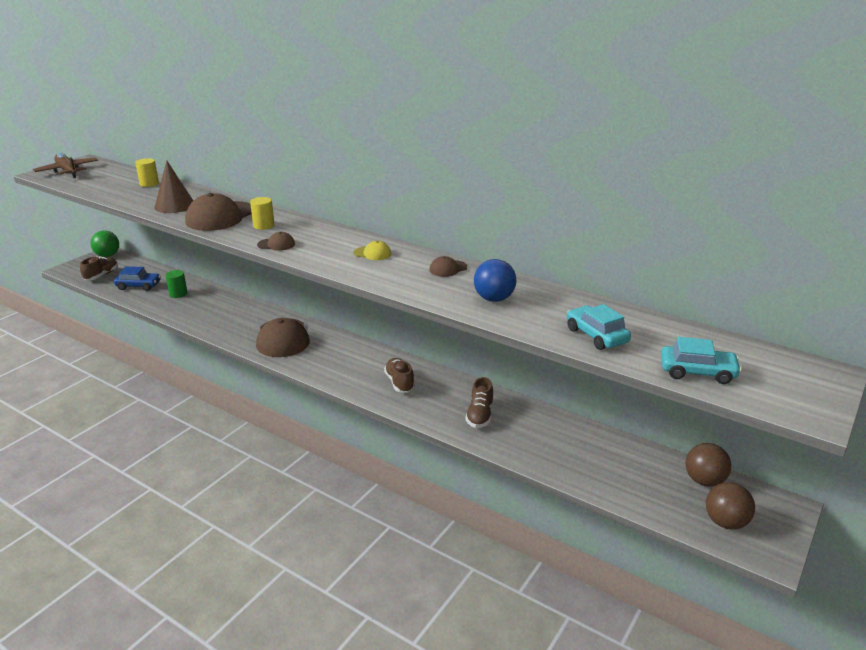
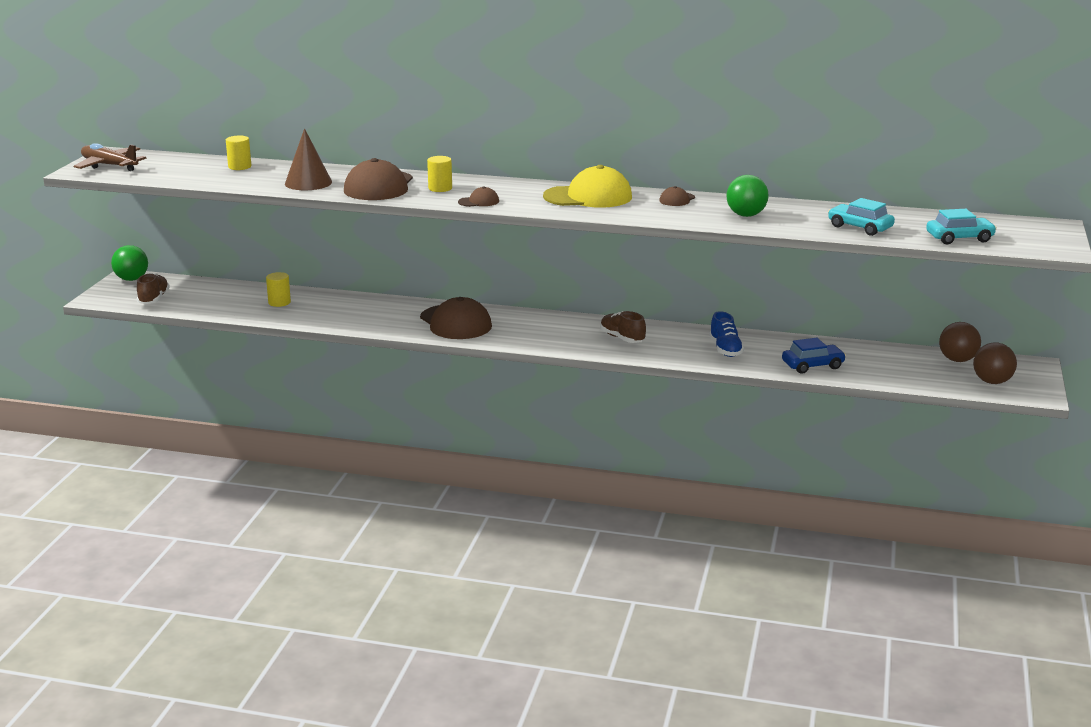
camera: 20 degrees left, 5 degrees down
blue car [114,266,161,291] -> blue car moved to [782,338,846,374]
green cylinder [165,270,188,298] -> yellow cylinder [266,272,291,307]
yellow cap [354,241,391,260] -> yellow cap [543,165,632,208], size x2.17
brown shoe [465,377,493,428] -> blue shoe [709,311,744,357]
blue ball [474,259,516,302] -> green ball [726,175,769,217]

